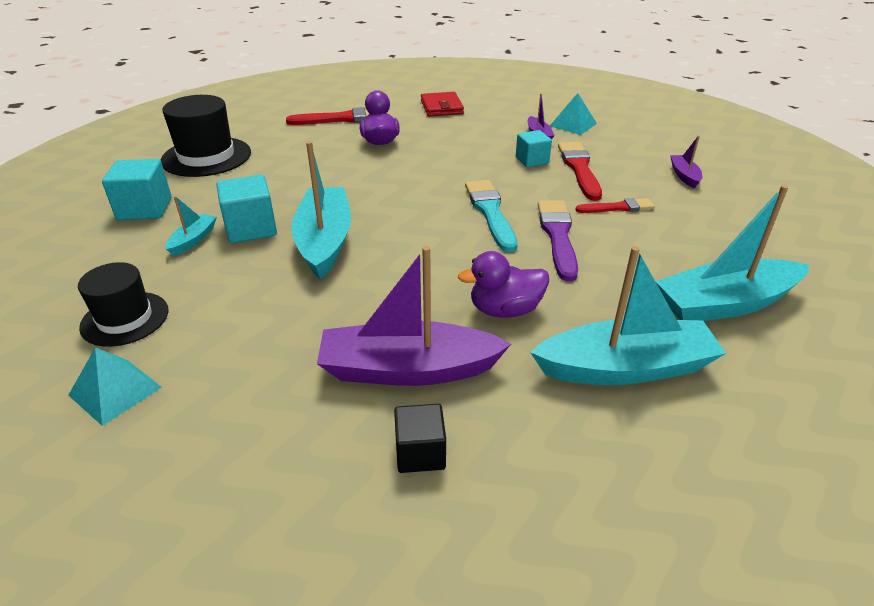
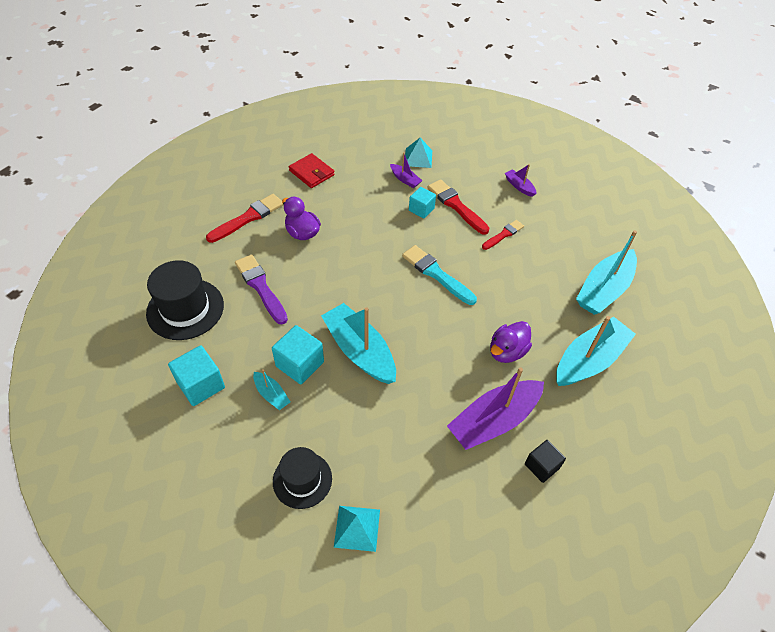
camera: 35 degrees left, 15 degrees up
turquoise boat [166,196,217,256] -> turquoise boat turned 150 degrees clockwise [253,369,290,410]
purple brush [538,200,578,281] -> purple brush moved to [235,254,288,324]

